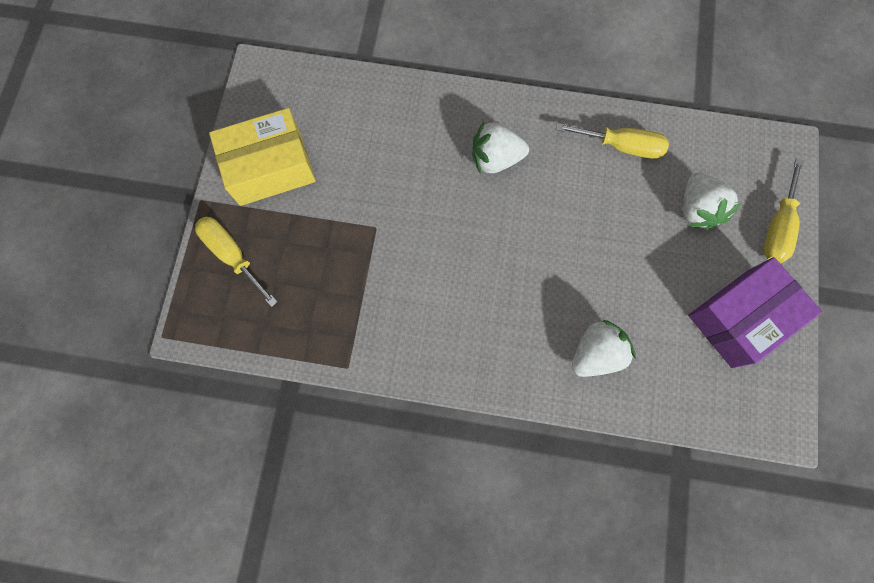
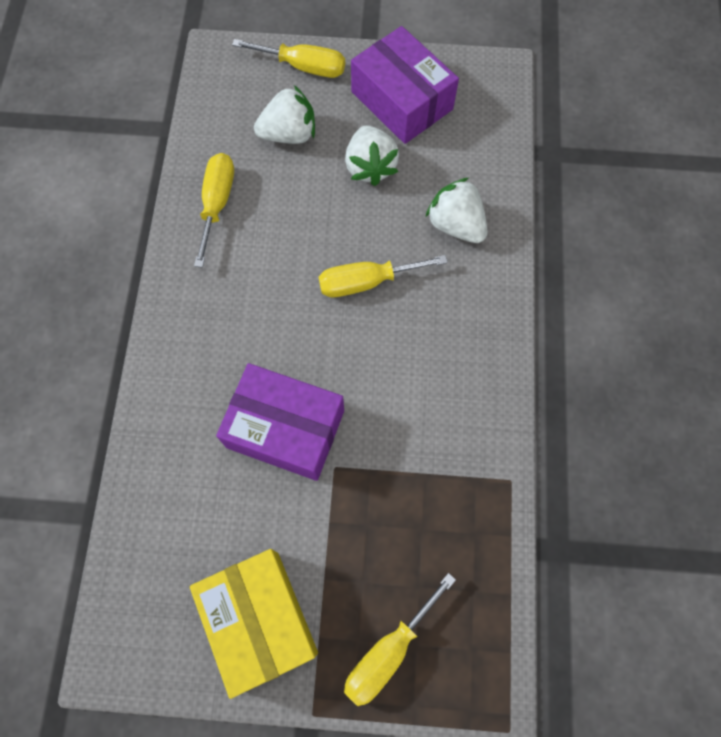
camera: 95 degrees left, 5 degrees down
white strawberry [472,122,529,174] -> white strawberry moved to [345,125,399,186]
none -> purple box [216,363,344,481]
none -> yellow screwdriver [319,255,448,297]

